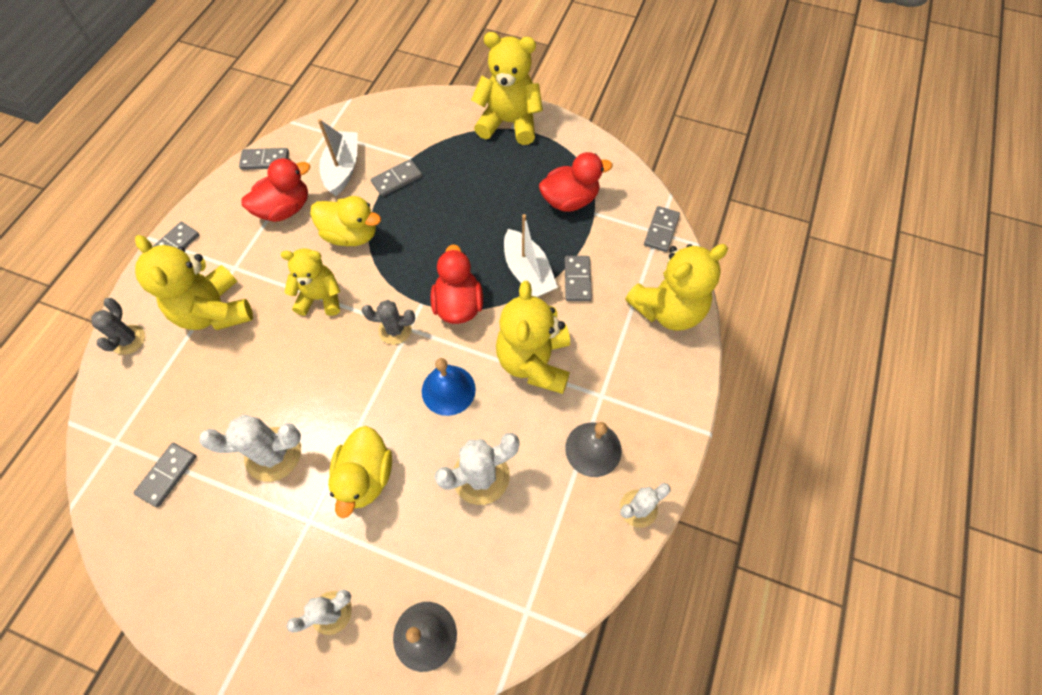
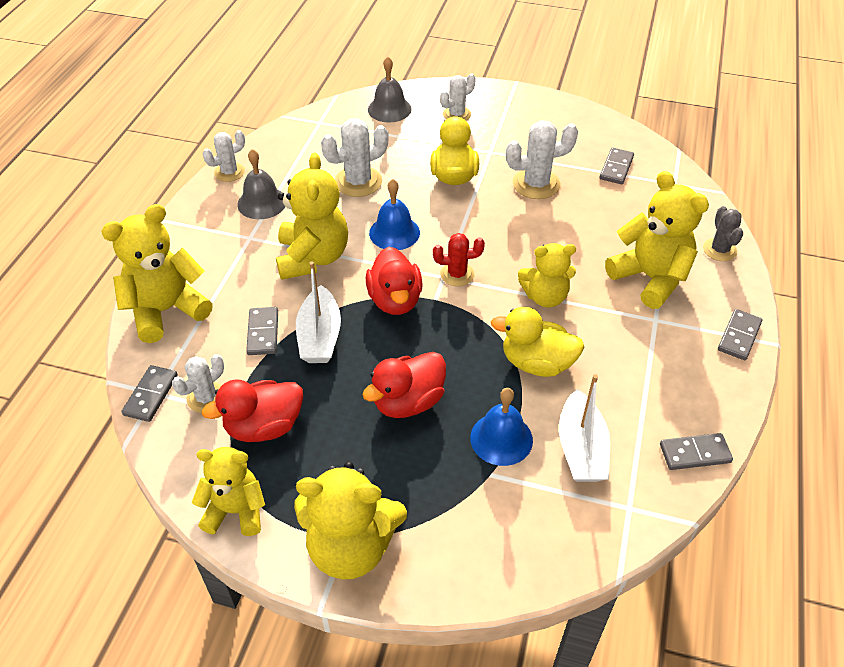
camera: 175 degrees right, 15 degrees down
red duck [242,158,310,222] -> red duck moved to [362,352,446,418]
grey cactus [362,300,415,345] -> red cactus [433,233,485,286]
grey domino [371,159,422,197] -> blue bell [470,388,533,466]
white boat [504,214,558,297] -> white boat turned 150 degrees counterclockwise [296,262,341,363]
none -> white cactus [172,354,224,413]
none -> yellow teddy bear [192,447,265,536]

